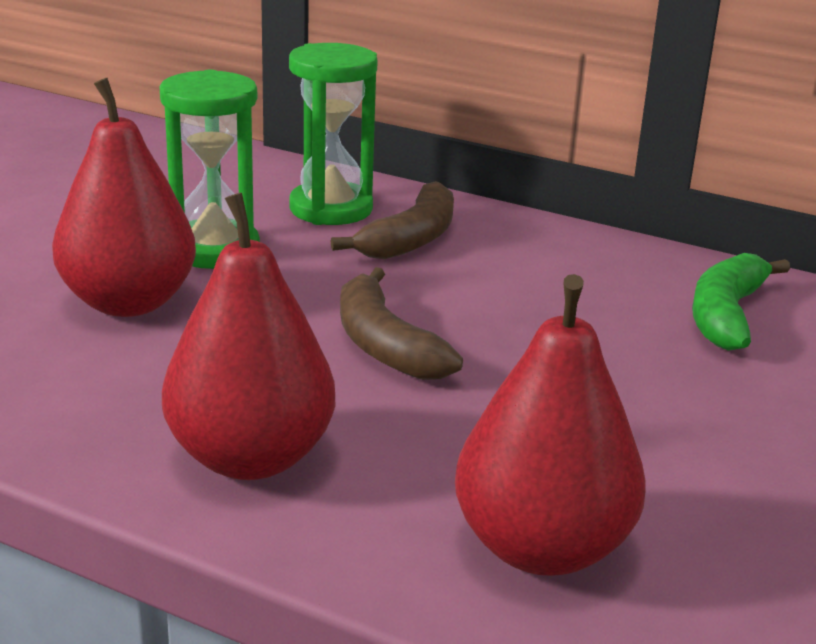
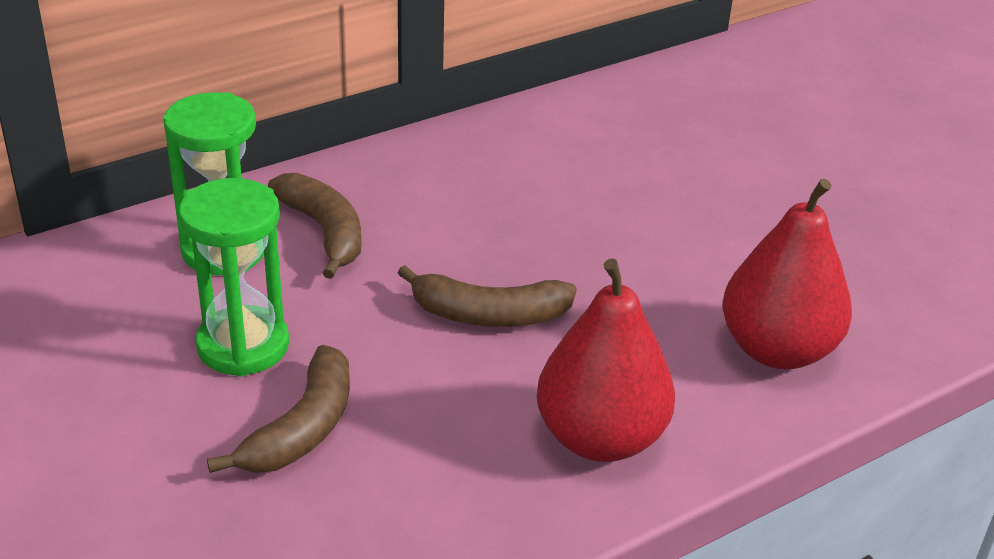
camera: 60 degrees left, 10 degrees up
red pear [52,78,196,317] -> brown banana [207,345,350,473]
green banana [692,253,790,351] -> none

